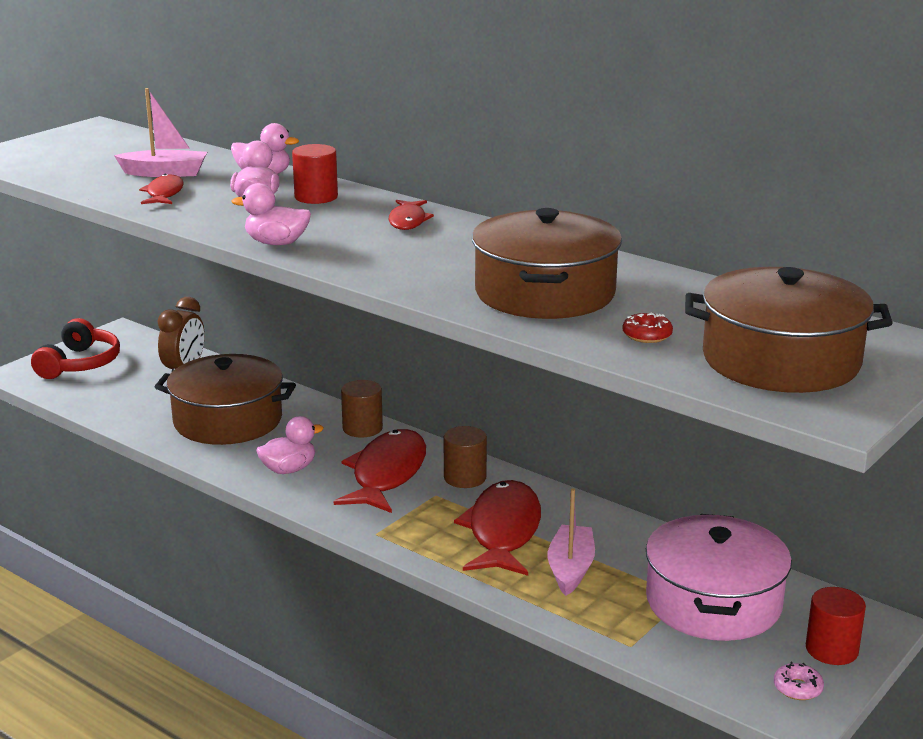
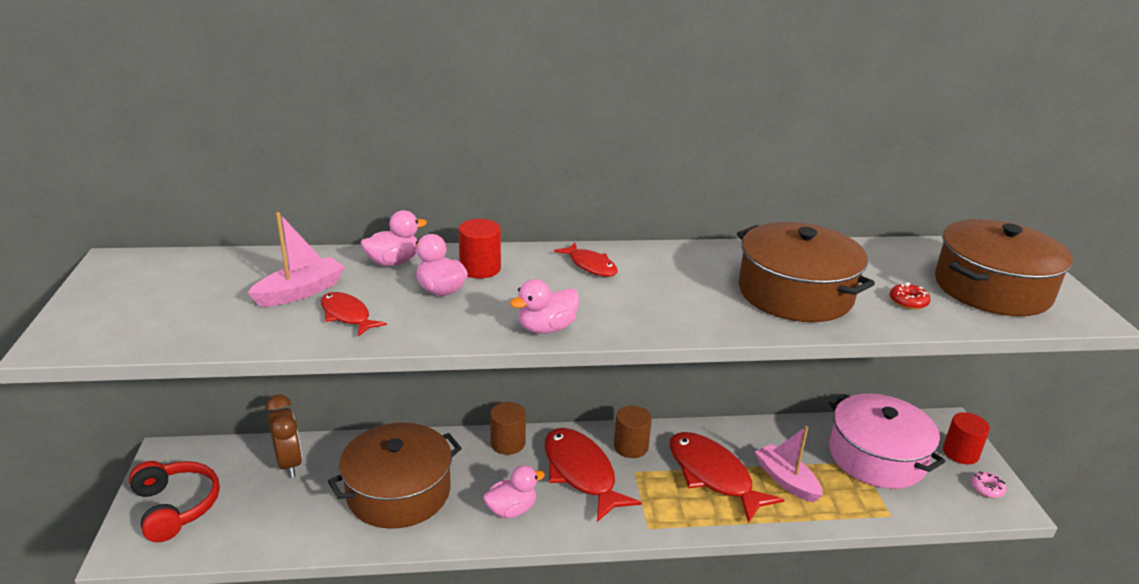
camera: 45 degrees left, 5 degrees up
pink duck [256,416,324,474] -> pink duck turned 45 degrees clockwise [483,465,545,518]

